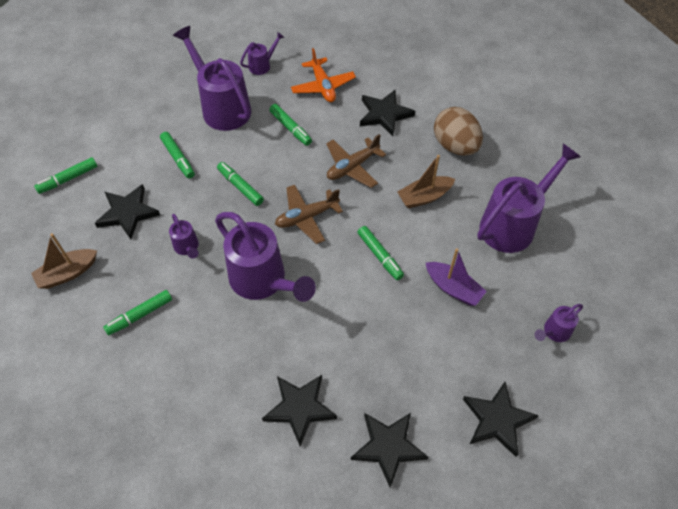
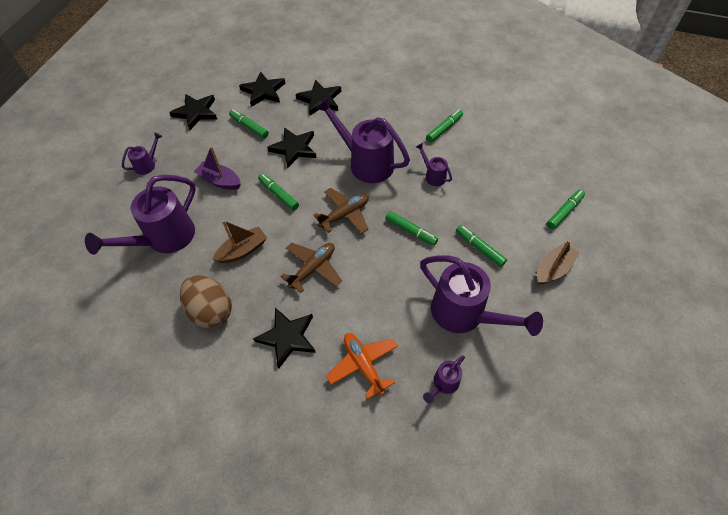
camera: 170 degrees right, 0 degrees up
brown boat [31,233,97,289] -> brown boat moved to [537,240,580,284]
black star [95,184,160,240] -> black star moved to [267,127,317,168]
green marker [269,104,312,146] -> green marker moved to [229,110,269,138]

